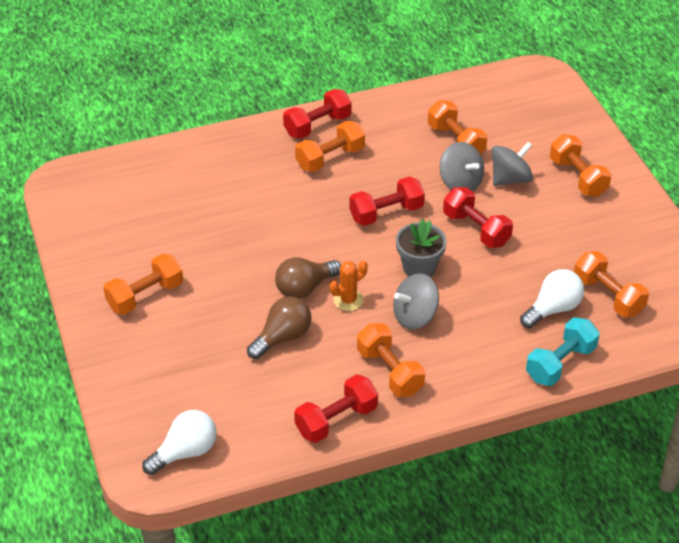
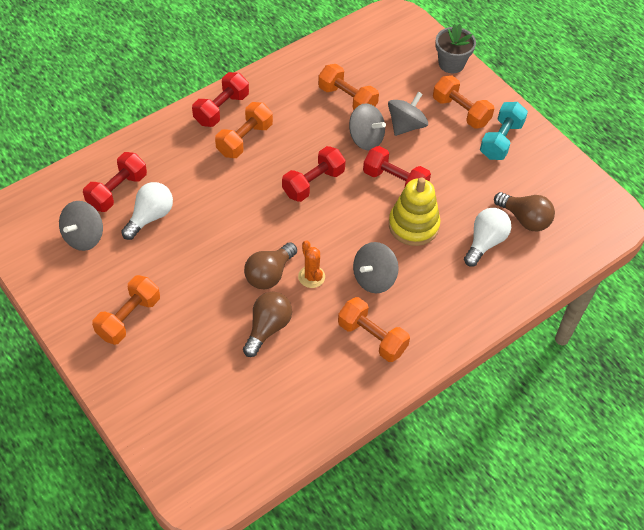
camera: 20 degrees left, 10 degrees up
white light bulb [142,410,217,475] -> white light bulb moved to [121,182,173,240]
red dumbbell [294,374,378,443] -> red dumbbell moved to [83,152,147,212]
orange cactus [330,261,368,311] -> orange cactus turned 60 degrees counterclockwise [298,240,325,288]
grey flower pot [396,219,447,277] -> grey flower pot moved to [435,24,476,73]
turquoise dumbbell [526,317,600,386] -> turquoise dumbbell moved to [480,102,528,160]
orange dumbbell [574,251,649,318] -> brown light bulb [494,192,555,231]
none -> grey spinning top [59,201,103,251]
none -> yellow stacking toy [389,177,440,246]

